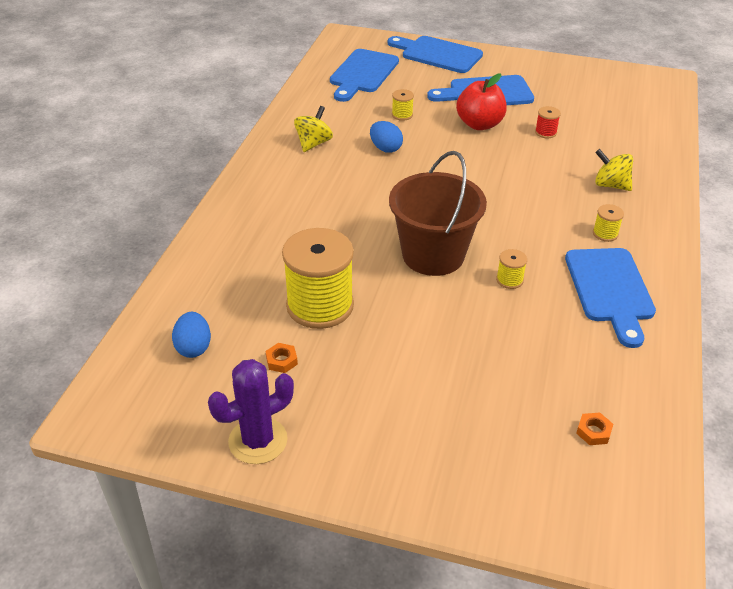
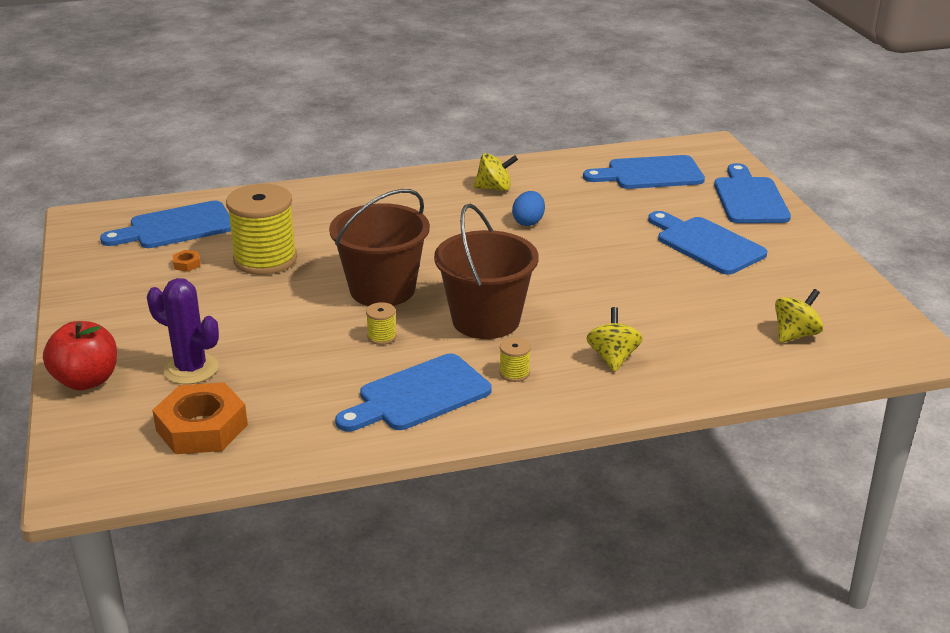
camera: 60 degrees right, 10 degrees down
blue egg [172,312,211,358] -> blue cutting board [100,200,231,248]
purple cactus [208,359,294,464] -> purple cactus moved to [147,278,219,385]
yellow spool [392,89,414,121] -> none
red apple [456,73,507,130] -> red apple moved to [43,321,117,390]
red spool [535,106,561,138] -> none
orange nut [576,413,613,445] -> orange nut [152,382,248,454], size x2.49
none -> brown bucket [434,204,539,339]
none -> yellow spinning top [775,289,823,343]

